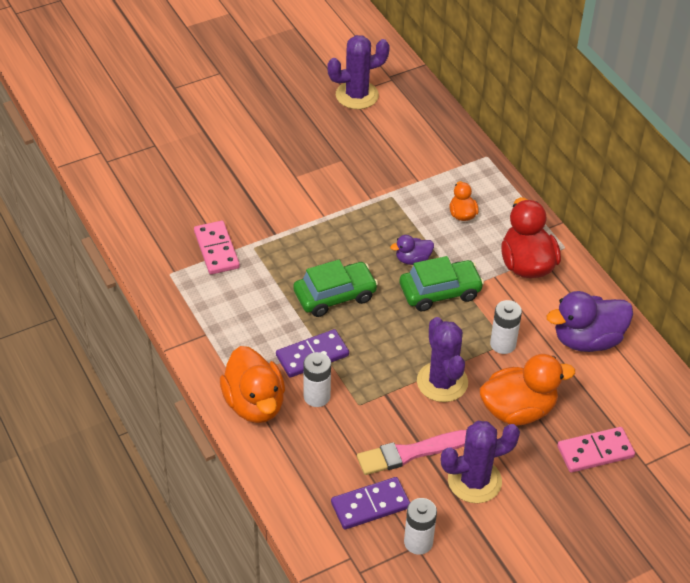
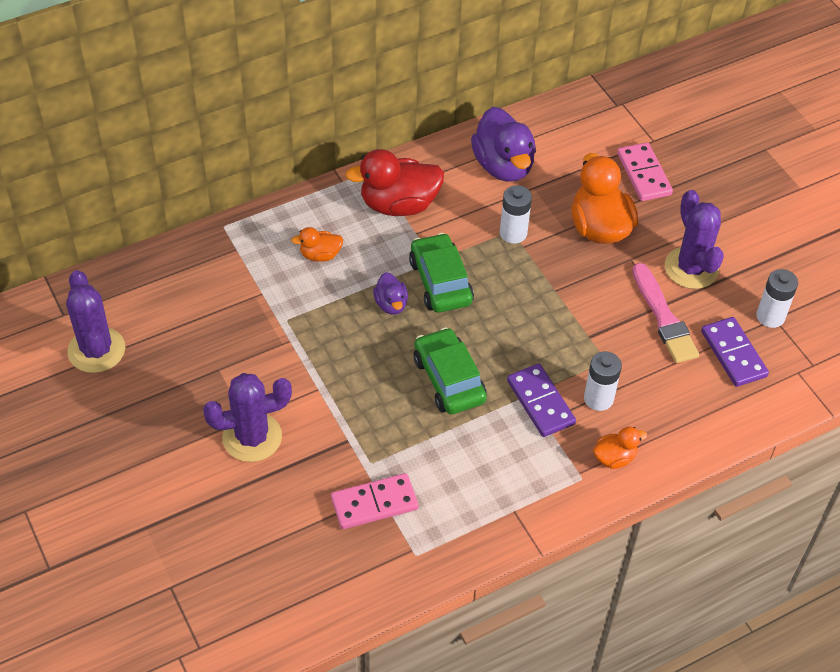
camera: 90 degrees left, 5 degrees up
orange duck [220,346,285,423] -> orange duck [593,427,647,469], size x0.51
purple cactus [417,317,468,402] -> purple cactus moved to [203,373,292,462]

